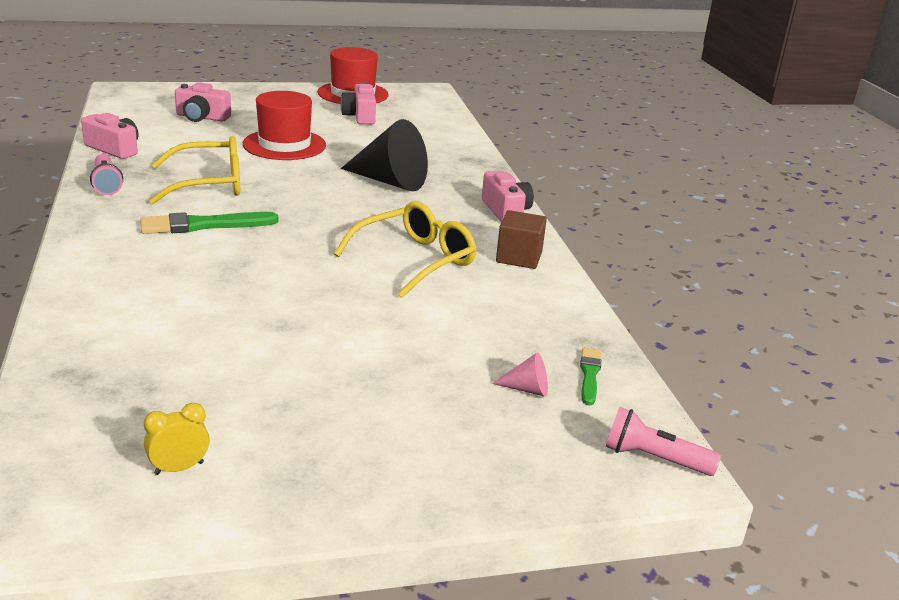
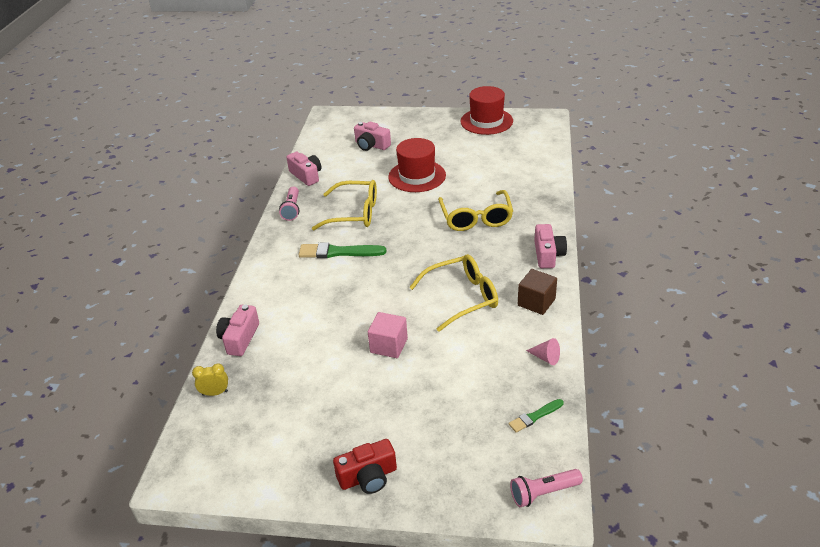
camera: 25 degrees right, 10 degrees up
yellow clock [144,403,210,475] -> yellow clock moved to [192,363,228,396]
pink camera [341,82,376,124] -> pink camera moved to [216,305,259,356]
black cone [341,119,428,191] -> yellow glasses [438,190,513,231]
pink cone [492,352,548,397] -> pink cone moved to [526,338,560,365]
green brush [580,348,601,405] -> green brush turned 150 degrees counterclockwise [509,399,564,433]
pink flashlight [606,407,721,476] -> pink flashlight turned 60 degrees counterclockwise [510,469,583,507]
none -> red camera [333,439,397,494]
none -> pink cube [368,312,408,358]

